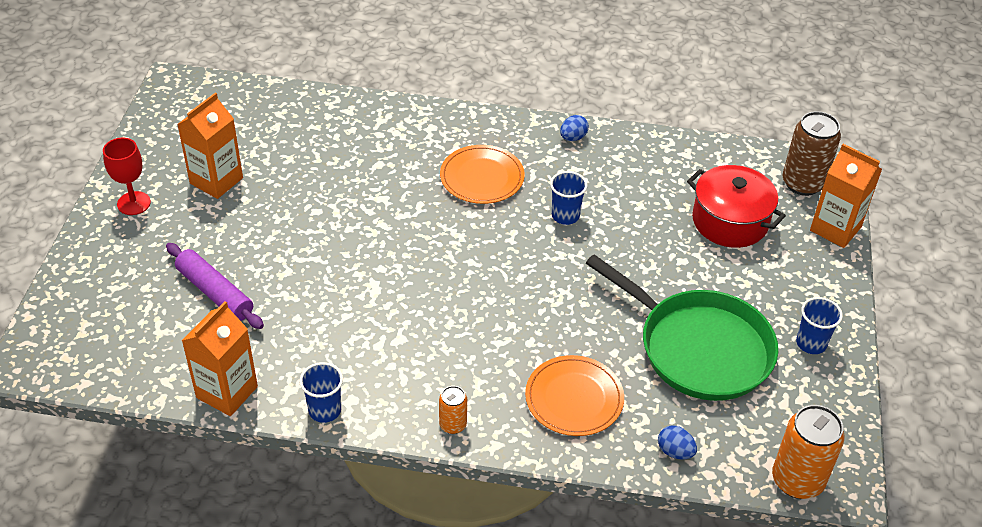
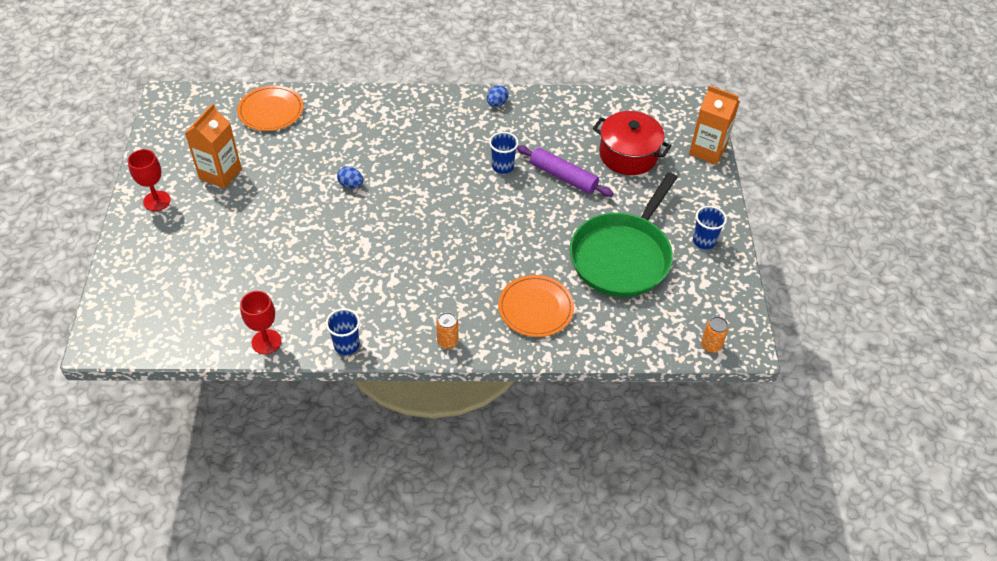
camera: 10 degrees left, 5 degrees up
purple rolling pin [166,243,264,329] -> purple rolling pin moved to [516,145,614,197]
orange carton [182,301,258,416] -> red goblet [240,291,282,355]
orange plate [440,145,525,204] -> orange plate moved to [237,85,304,131]
green pan [586,254,778,401] -> green pan turned 90 degrees clockwise [570,172,678,297]
blue egg [658,426,697,459] -> blue egg moved to [337,166,363,188]
orange can [772,405,845,499] -> orange can [701,316,729,353], size x0.53
brown can [783,111,841,196] -> none

